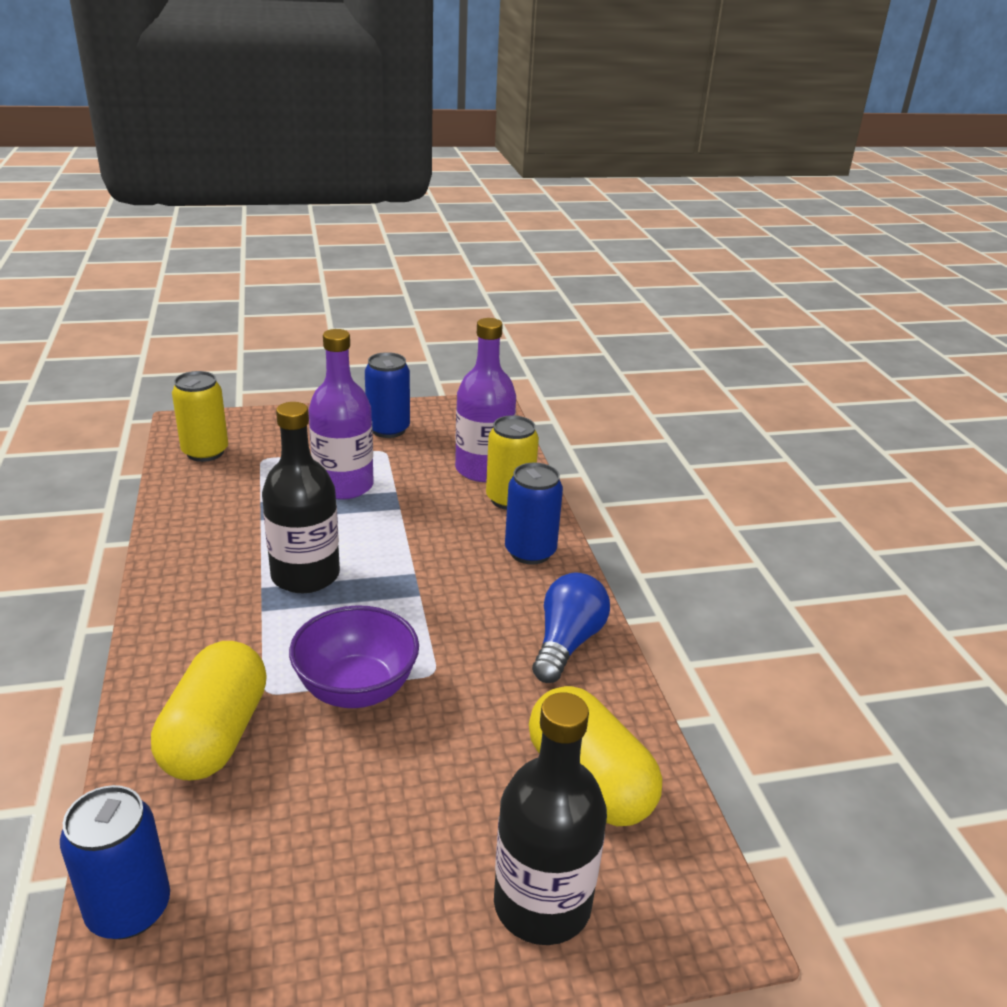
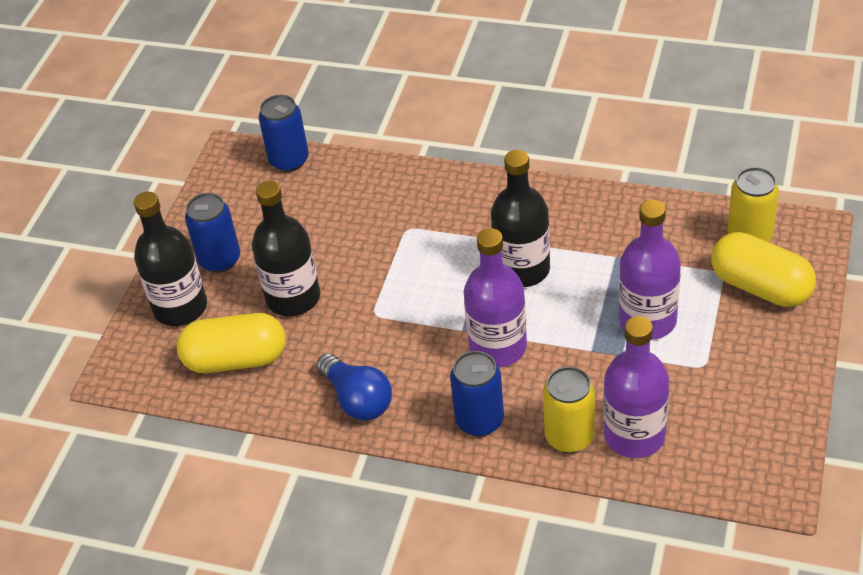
camera: 125 degrees right, 15 degrees up
yellow capsule [151,641,267,780] -> yellow capsule moved to [711,232,816,307]
purple bowl [289,605,419,708] -> none
blue can [365,352,410,438] -> blue can moved to [185,193,240,273]
none -> black bottle [252,181,320,316]
none -> purple bottle [464,228,527,367]

